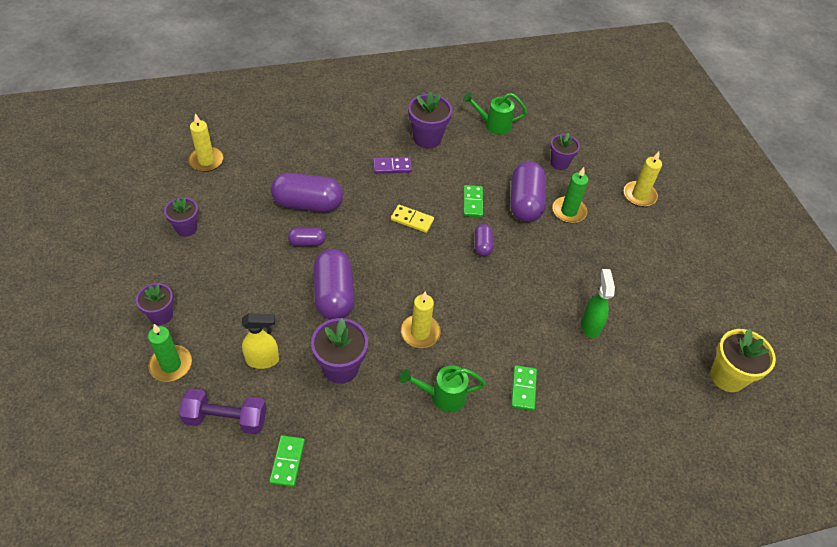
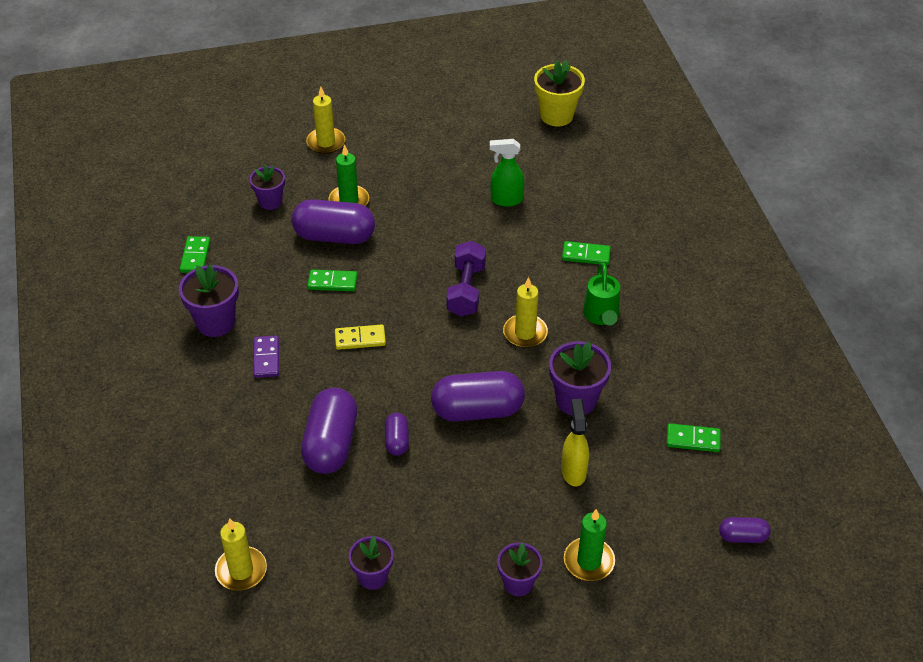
camera: 85 degrees left, 5 degrees down
purple dumbbell [179,388,267,434] -> purple dumbbell moved to [446,241,486,317]
yellow domino [391,205,434,233] -> yellow domino turned 60 degrees clockwise [335,325,386,350]
green watering can [463,92,527,135] -> green domino [180,236,211,273]
purple capsule [475,224,493,257] -> purple capsule moved to [719,517,771,543]

